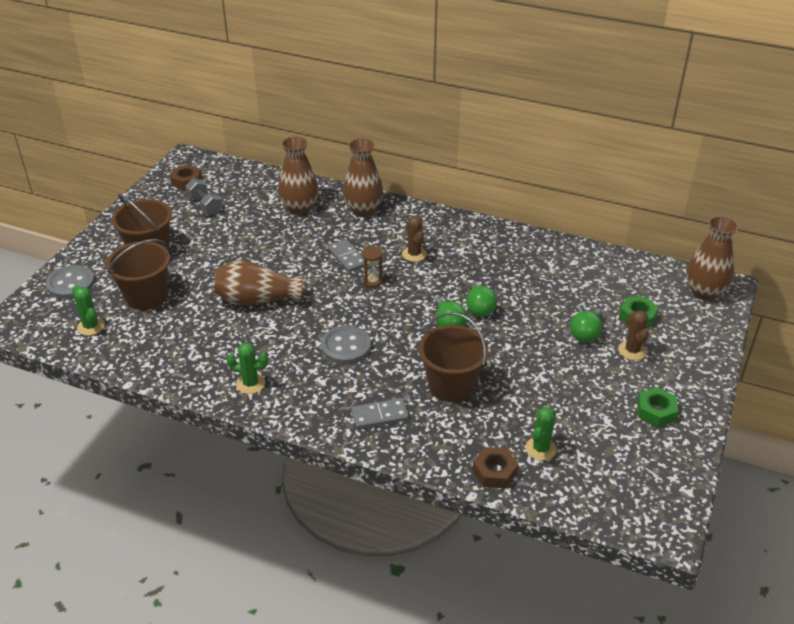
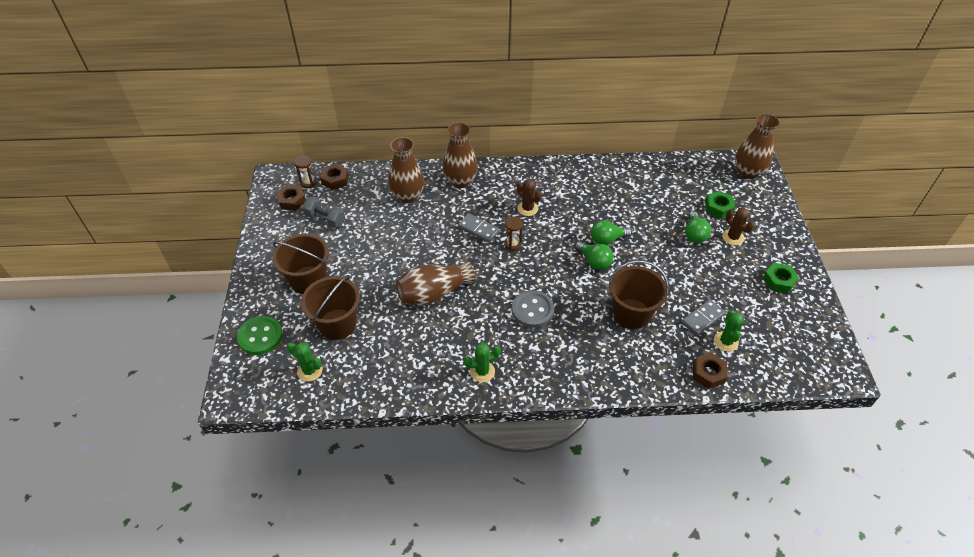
camera: 25 degrees left, 10 degrees up
grey button [46,265,95,299] -> green button [237,316,283,355]
grey domino [351,398,409,429] -> grey domino moved to [681,299,725,335]
green light bulb [466,282,497,317] -> green light bulb turned 105 degrees clockwise [591,220,632,245]
none -> brown hourglass [295,155,317,188]
none -> brown nut [320,163,349,190]

